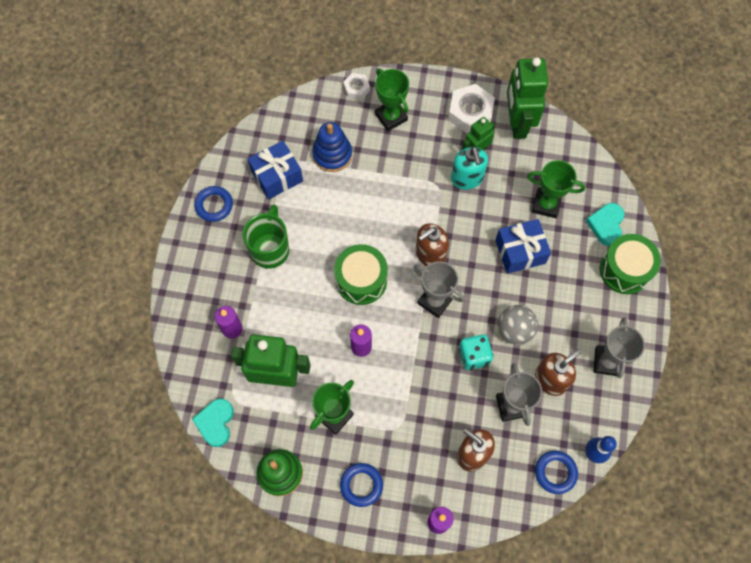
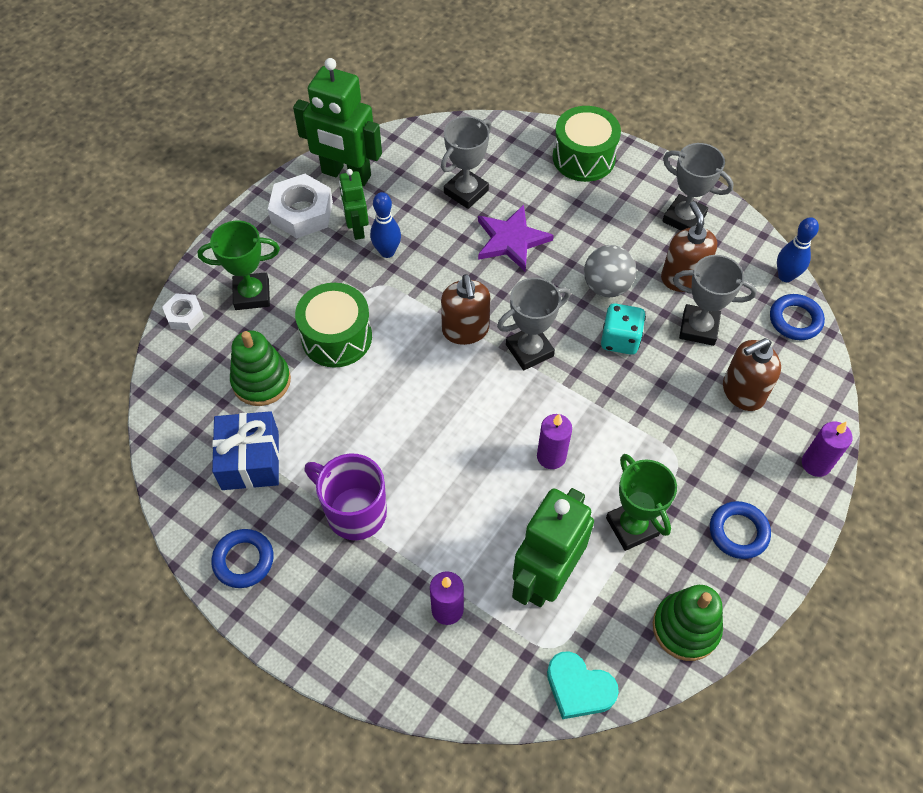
camera: 65 degrees left, 10 degrees down
green mug [243,205,289,269] -> purple mug [305,454,387,540]
blue stacking toy [312,122,352,172] -> green stacking toy [230,330,291,406]
green drum [334,244,388,305] -> green drum moved to [295,283,372,368]
turquoise soap dispenser [451,146,488,190] -> blue bowling pin [370,192,401,258]
blue gift [495,219,551,274] -> purple star [478,205,554,272]
green trophy [527,160,585,218] -> grey trophy [441,116,492,209]
turquoise heart [586,203,624,246] -> none

